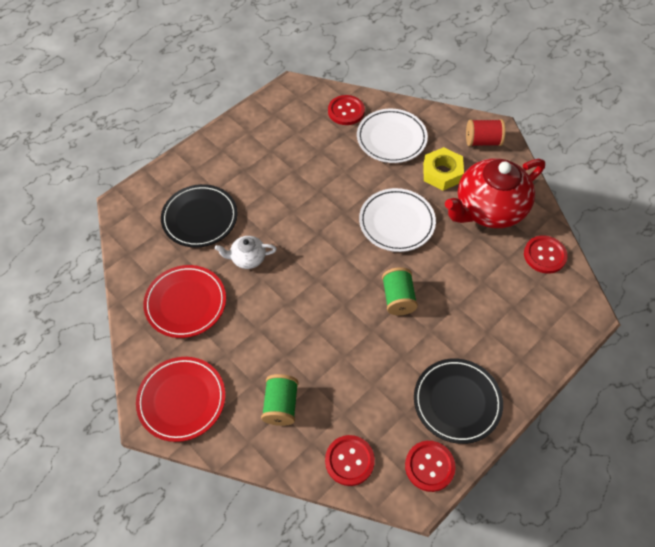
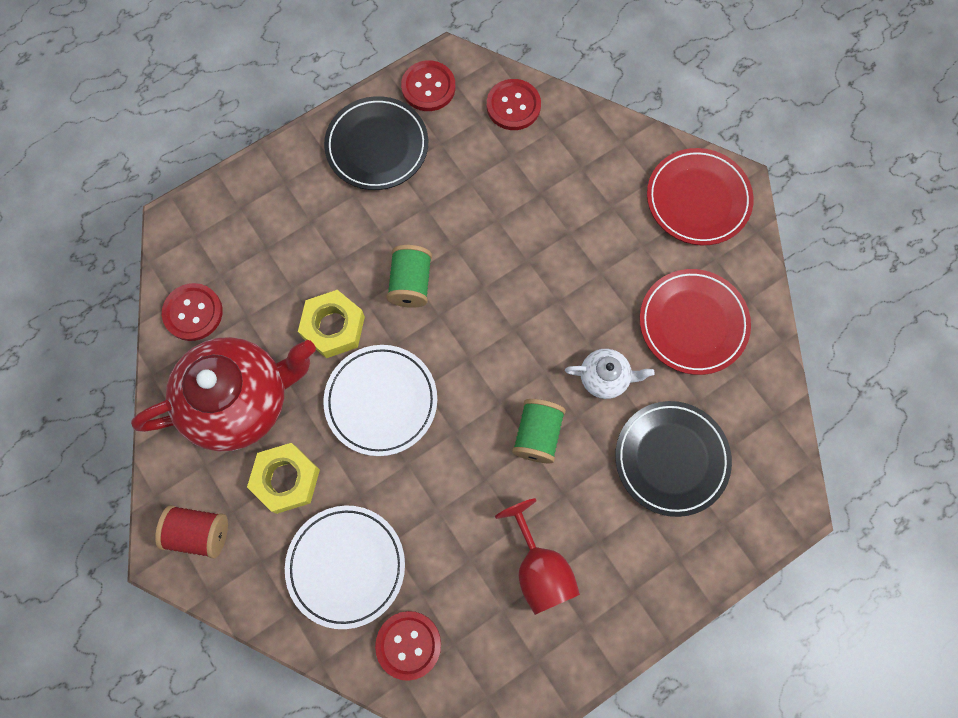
camera: 170 degrees left, 15 degrees up
green spool [261,374,298,426] -> green spool moved to [512,399,566,463]
none -> yellow nut [298,290,365,358]
none -> red goblet [495,498,580,615]

